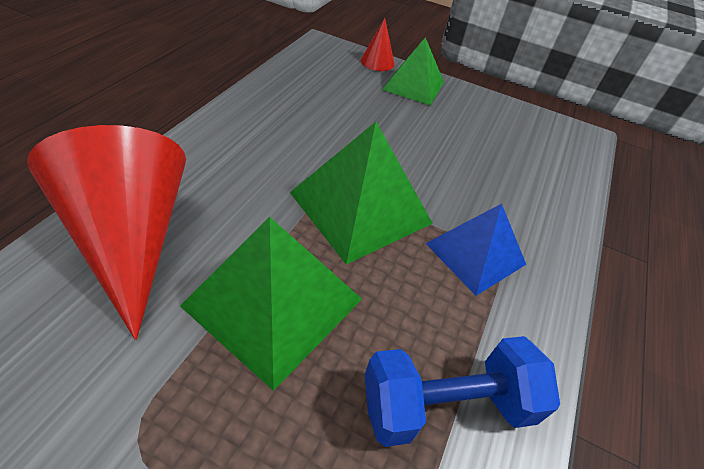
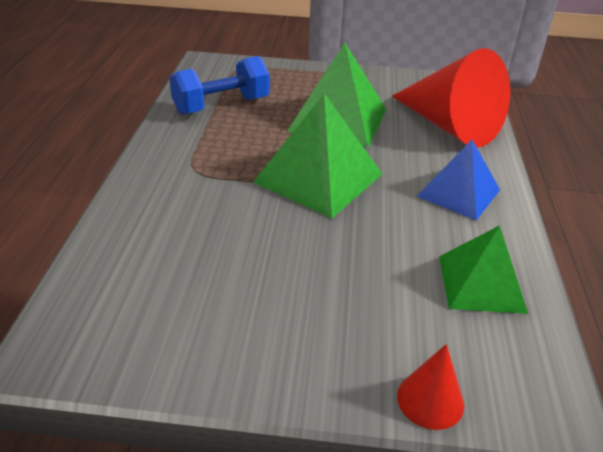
camera: 165 degrees right, 10 degrees down
green pyramid [382,37,444,106] -> green pyramid moved to [439,225,528,314]
blue pyramid [425,204,526,296] -> blue pyramid moved to [416,140,500,220]

